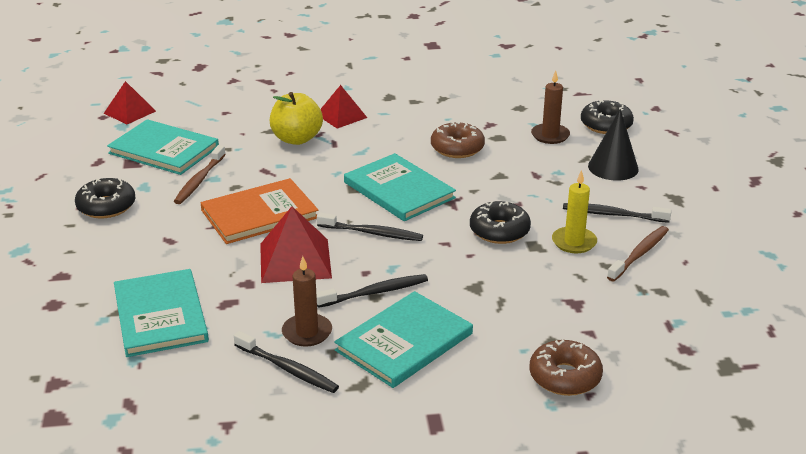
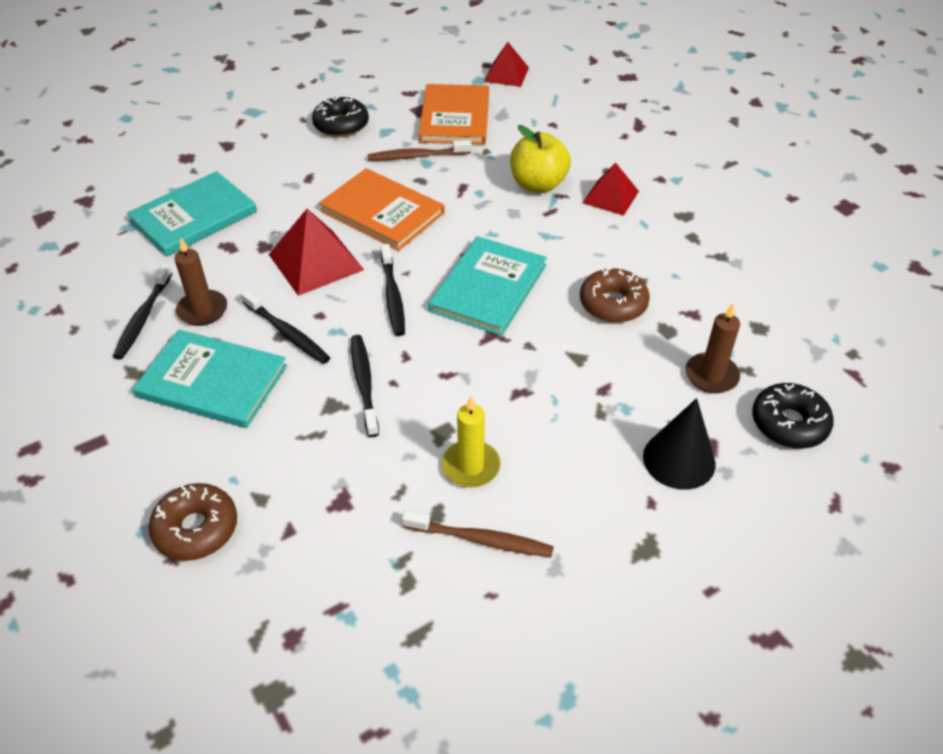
camera: 65 degrees right, 15 degrees up
turquoise book [107,119,219,175] -> orange book [418,84,489,145]
black donut [470,201,531,244] -> none
black toothbrush [563,203,672,223] -> black toothbrush moved to [351,335,379,437]

